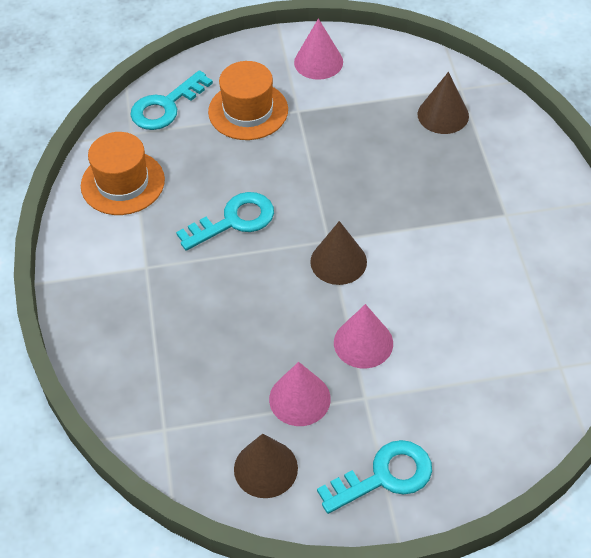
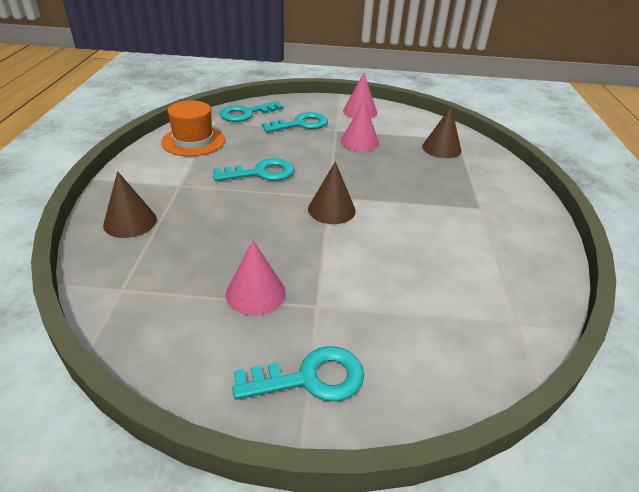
camera: 10 degrees right, 15 degrees down
orange hat [208,61,288,140] -> turquoise key [262,112,328,133]
brown cone [234,434,298,498] -> brown cone moved to [103,171,157,238]
pink cone [334,304,393,369] -> pink cone moved to [341,100,379,152]

